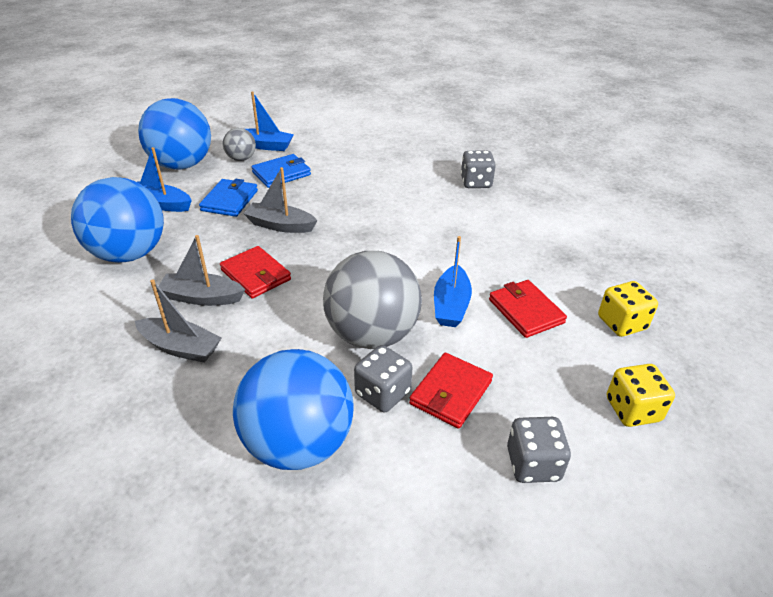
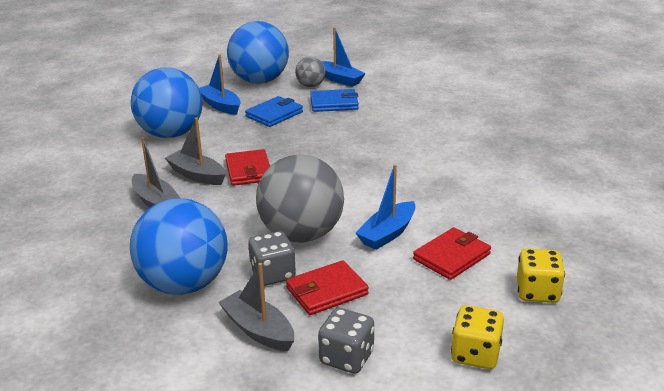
camera: 30 degrees right, 10 degrees down
grey boat [243,167,317,233] -> grey boat moved to [218,263,294,351]
grey dice [461,151,496,188] -> none
red wallet [489,280,567,338] -> red wallet turned 45 degrees clockwise [413,227,491,280]

